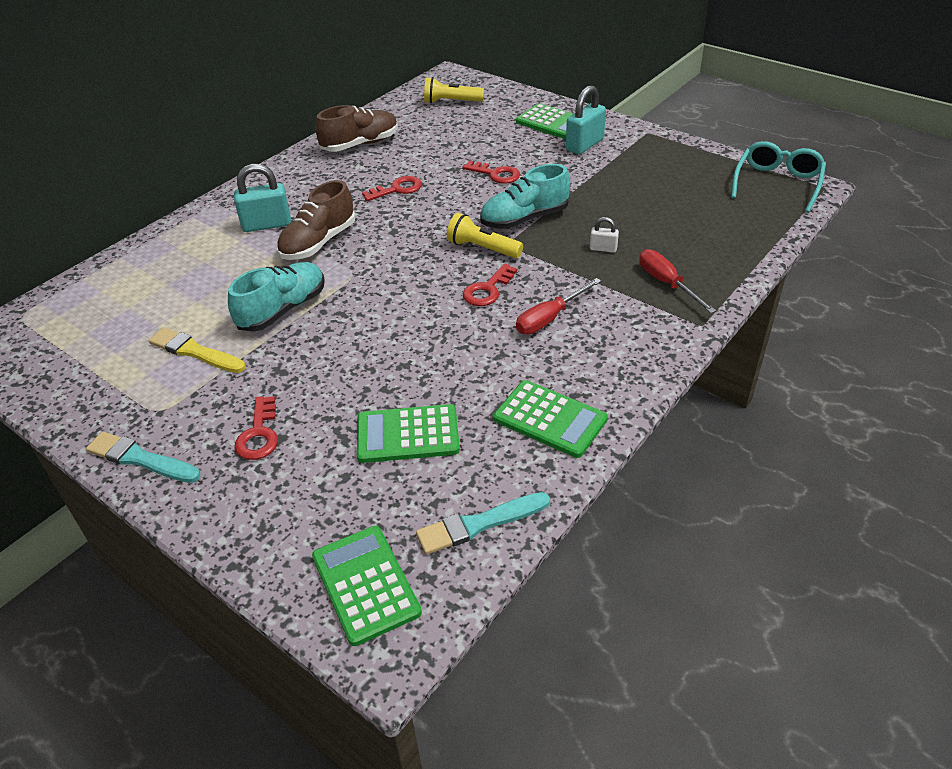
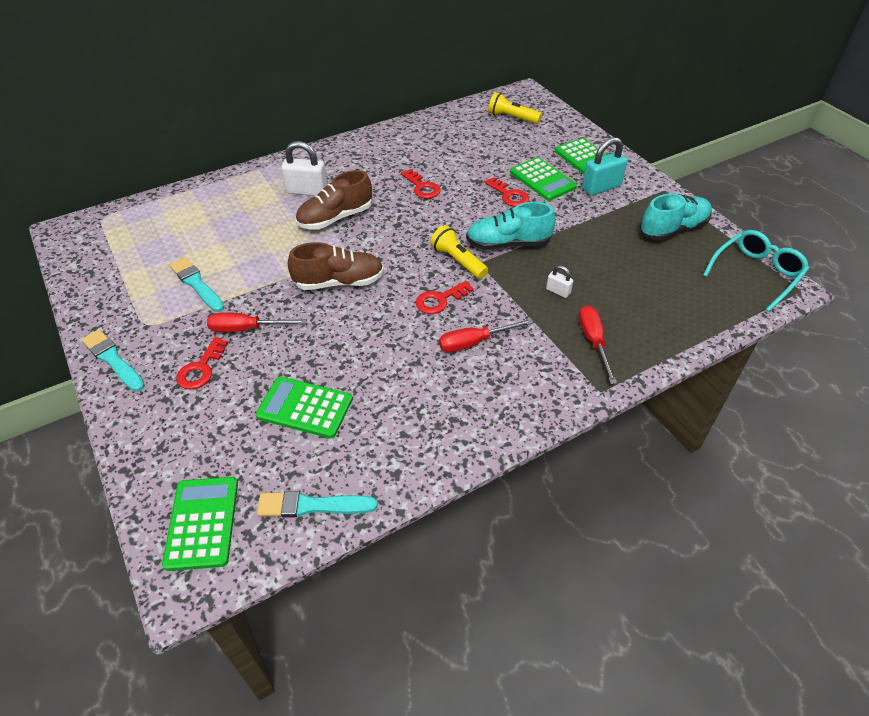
camera: 20 degrees right, 5 degrees up
yellow brush [149,327,246,373] -> turquoise brush [170,258,225,312]
turquoise shoe [228,262,325,332] -> turquoise shoe moved to [640,193,712,241]
turquoise padlock [234,164,291,232] -> white padlock [281,141,327,196]
brown shoe [315,105,398,152] -> brown shoe moved to [288,242,384,290]
red key [362,176,422,201] -> red key turned 60 degrees clockwise [401,169,441,199]
green calculator [493,380,608,458] -> green calculator moved to [510,157,577,201]
none -> red screwdriver [207,312,307,332]

